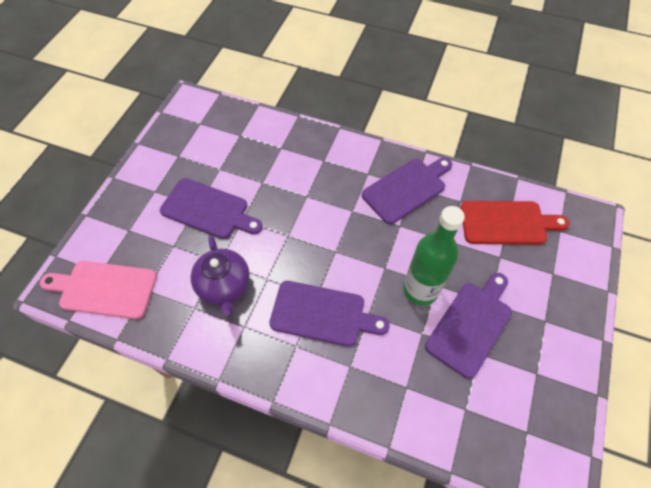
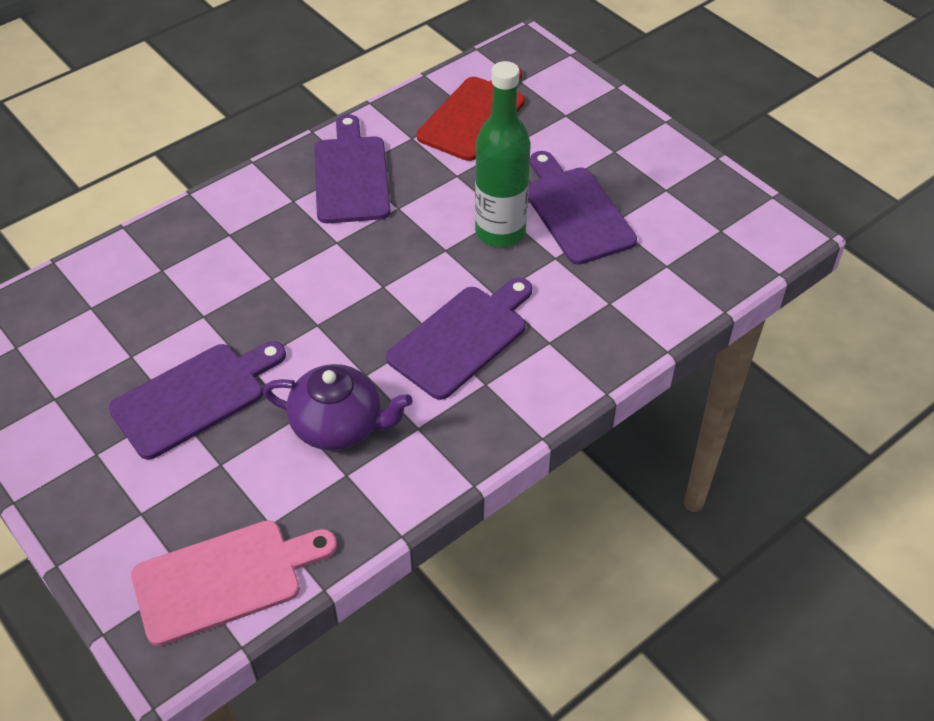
camera: 60 degrees left, 10 degrees down
pink cutting board [40,261,157,319] -> pink cutting board turned 150 degrees counterclockwise [131,520,337,646]

